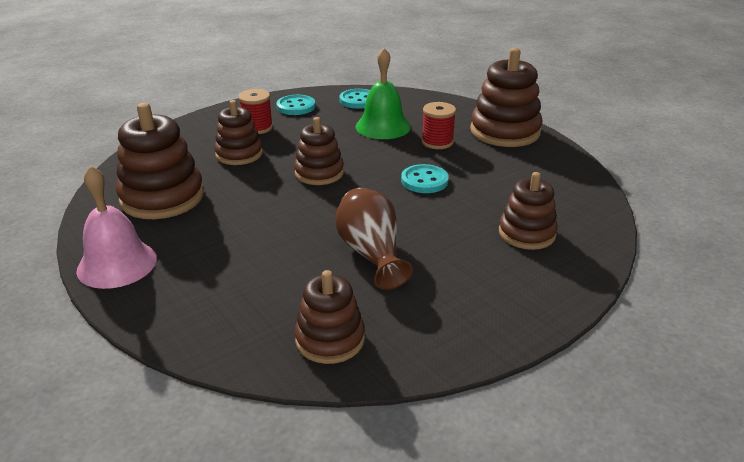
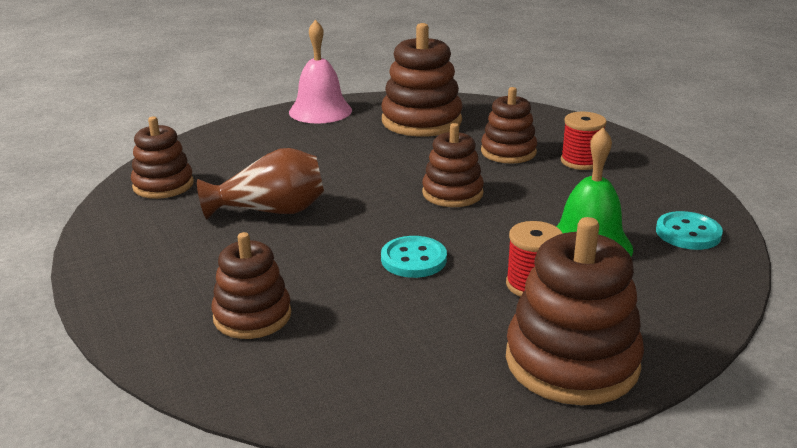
camera: 100 degrees right, 5 degrees down
turquoise button [276,95,316,115] -> none

